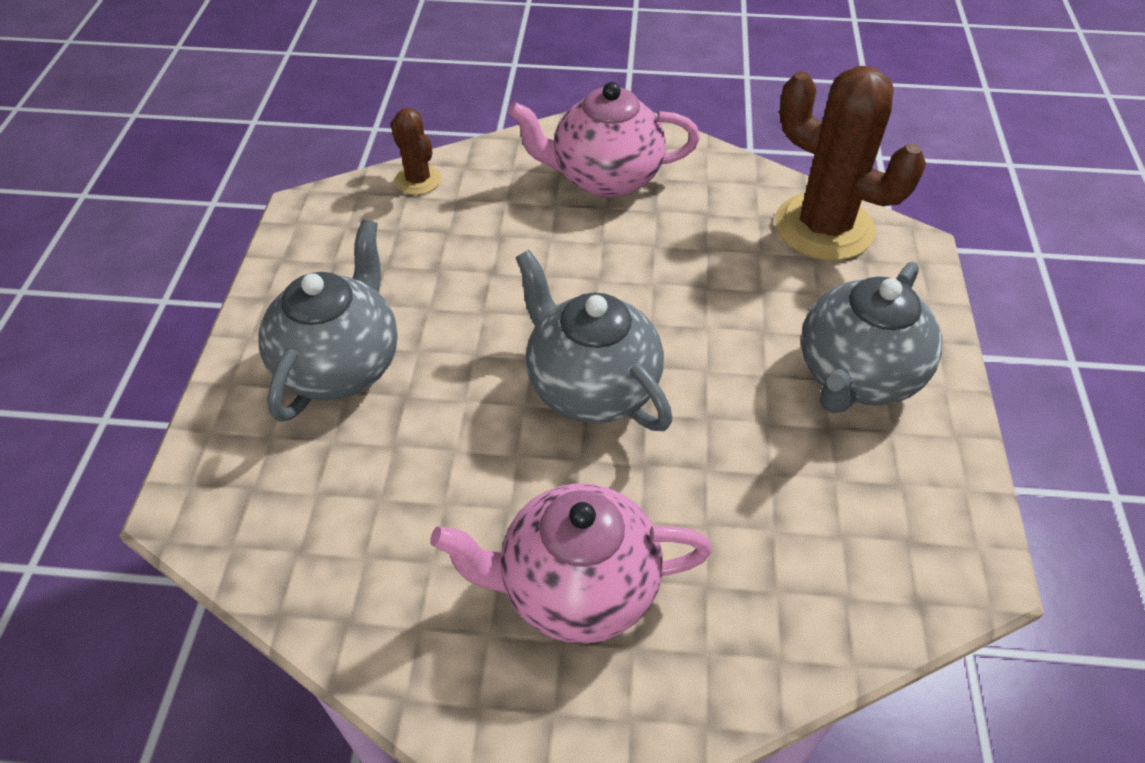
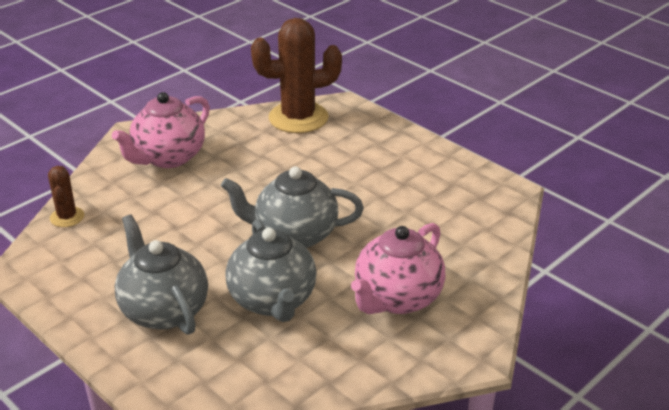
camera: 50 degrees left, 15 degrees down
brown cactus [391,108,441,195] -> brown cactus turned 75 degrees clockwise [48,166,84,227]
grey teapot [801,262,942,413] -> grey teapot moved to [225,219,317,322]

